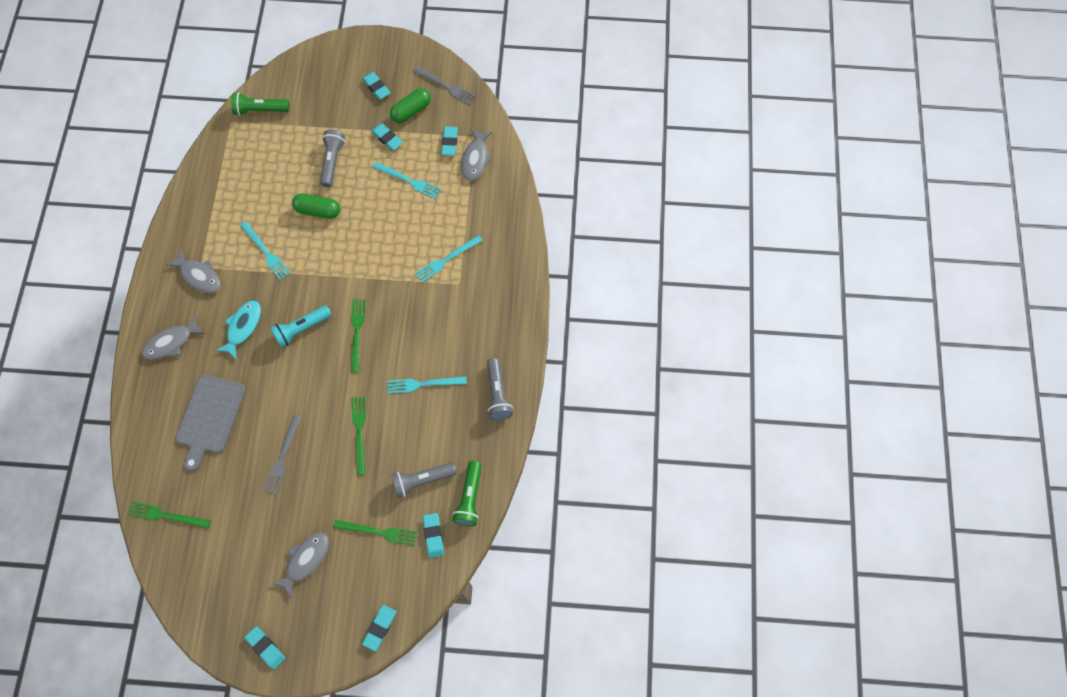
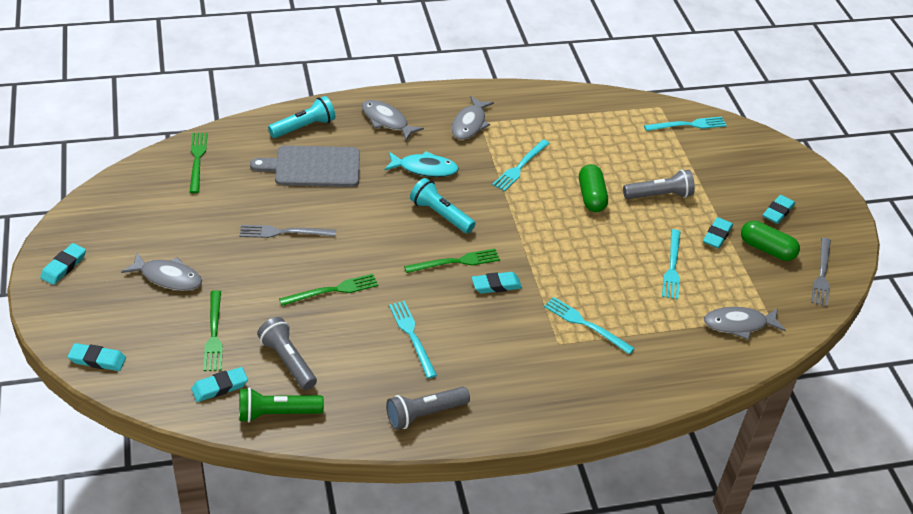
camera: 70 degrees right, 25 degrees down
green flashlight [231,93,289,116] -> turquoise fork [644,117,727,131]
turquoise eraser [441,126,458,156] -> turquoise eraser moved to [472,272,522,294]
none -> turquoise flashlight [268,96,336,138]

